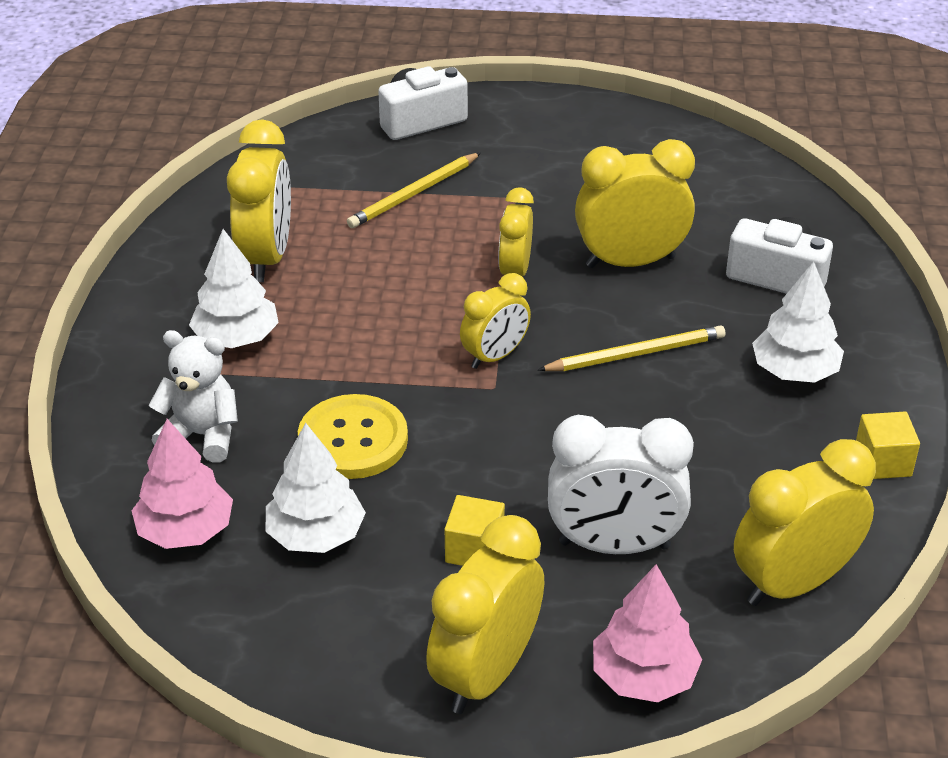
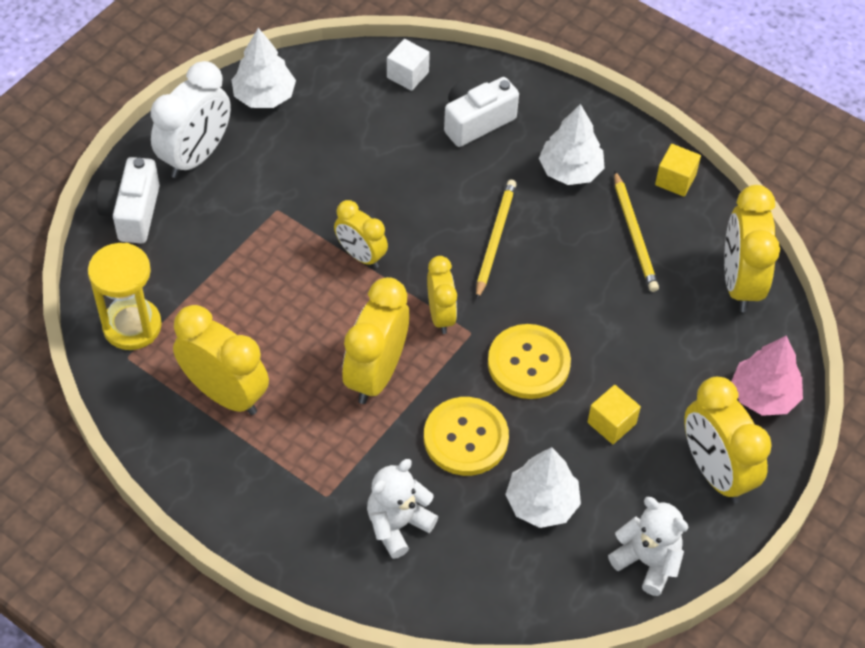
camera: 60 degrees left, 15 degrees up
pink tree [132,419,233,549] -> none
white tree [189,229,279,348] -> white tree moved to [232,28,296,108]
yellow pencil [347,153,481,228] -> yellow pencil moved to [614,170,659,292]
white clock [548,415,694,554] -> white clock moved to [151,61,231,178]
yellow clock [575,139,695,268] -> yellow clock moved to [342,277,409,404]
none -> yellow hourglass [88,243,162,350]
none -> white cube [387,39,430,91]
none -> yellow button [488,324,571,399]
none -> white teddy bear [608,497,688,596]

